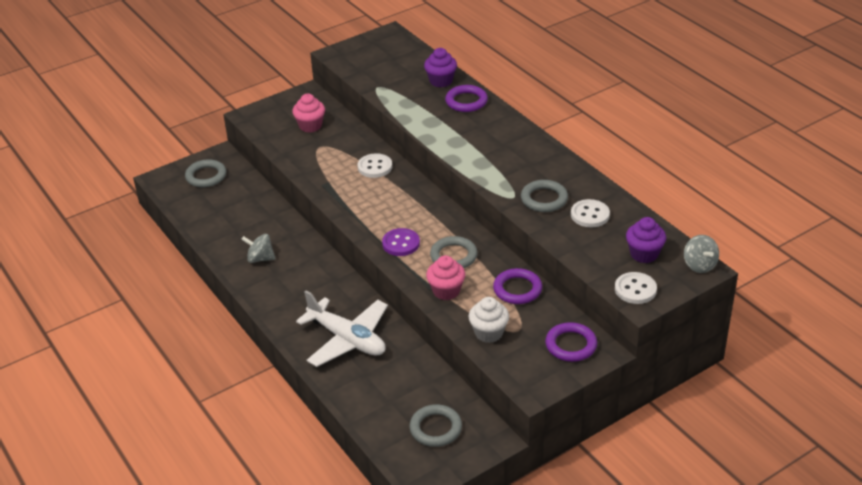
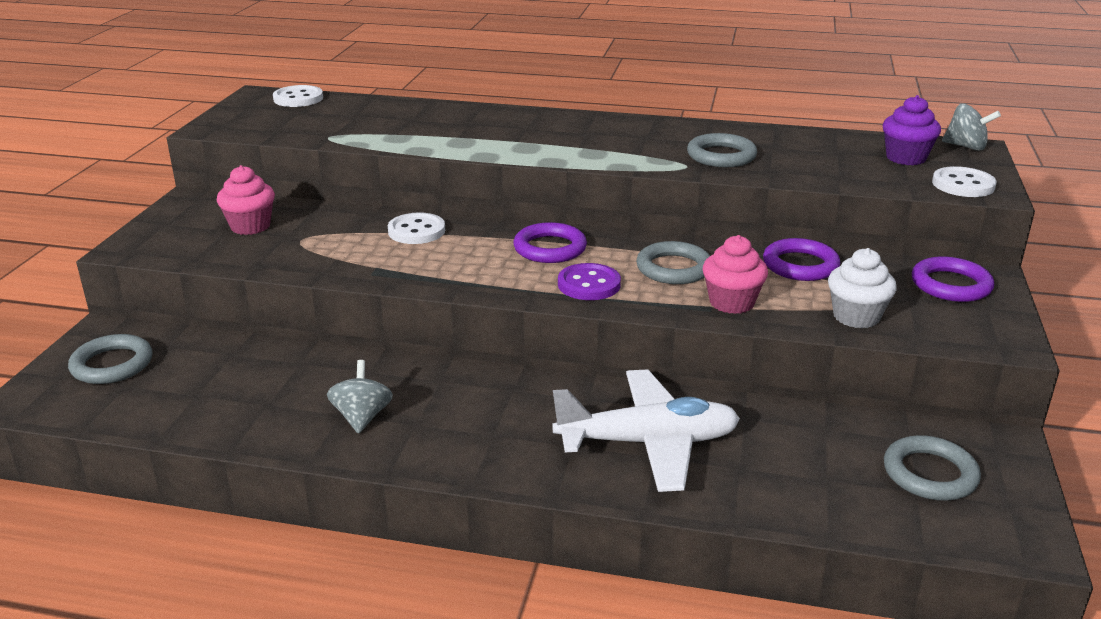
camera: 45 degrees left, 10 degrees down
grey spinning top [241,234,276,263] -> grey spinning top turned 120 degrees clockwise [327,360,393,434]
purple cupcake [424,48,457,87] -> none
purple ring [445,85,488,112] -> purple ring moved to [513,222,587,263]
white button [571,199,610,227] -> white button moved to [273,85,323,107]

